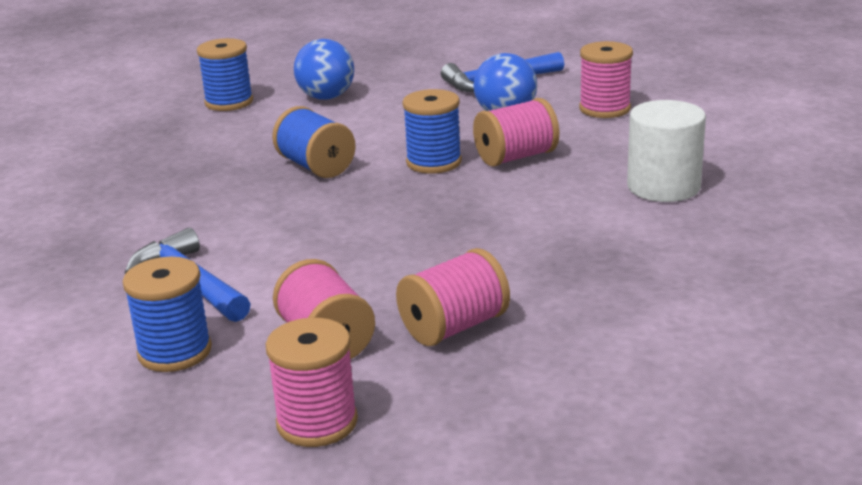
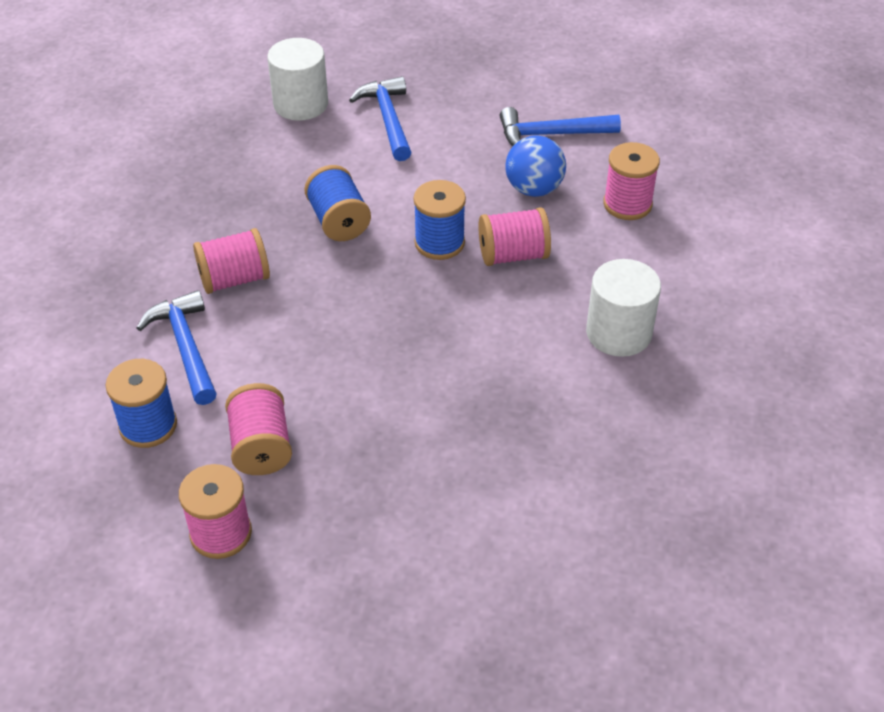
camera: 15 degrees right, 20 degrees up
blue spool [197,38,253,111] -> white cylinder [267,38,328,121]
blue ball [294,39,354,100] -> blue hammer [349,76,412,161]
pink spool [396,248,510,346] -> pink spool moved to [193,228,270,294]

